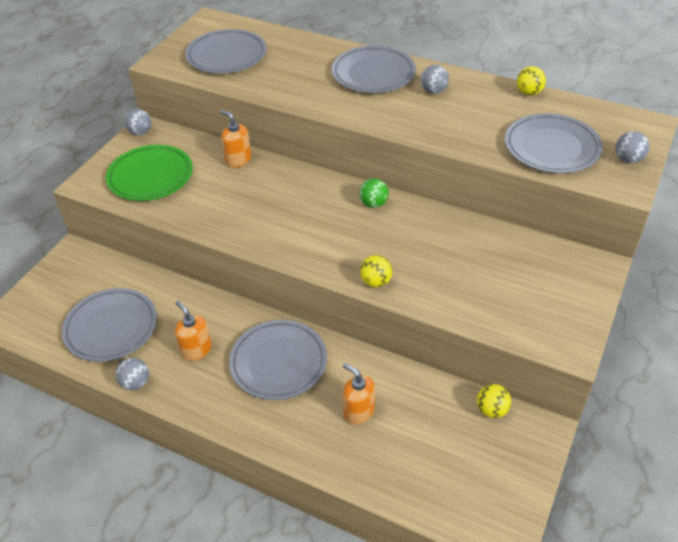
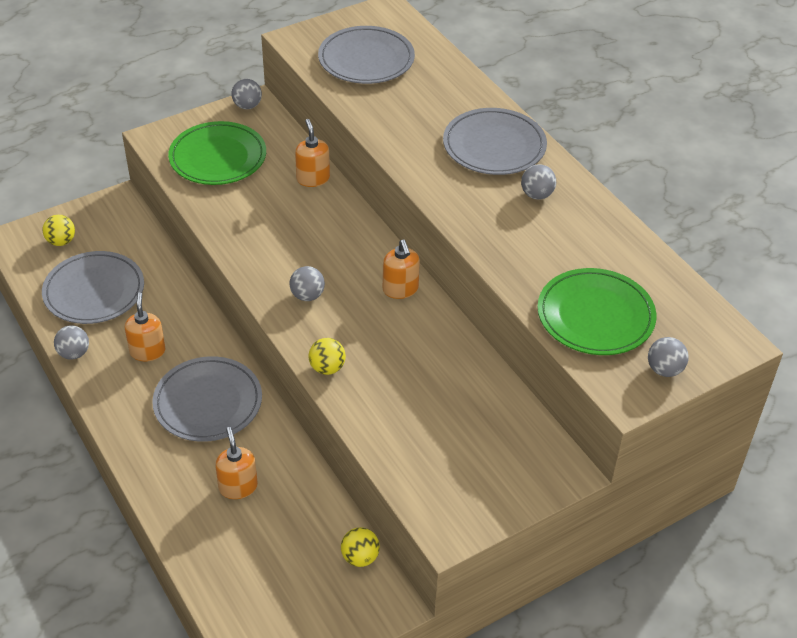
camera: 30 degrees right, 0 degrees up
green ball [359,178,389,208] -> orange soap dispenser [383,240,420,299]
grey plate [505,113,602,173] -> green plate [537,268,656,355]
yellow ball [517,66,546,96] -> yellow ball moved to [43,215,75,246]
none -> grey ball [289,266,325,301]

